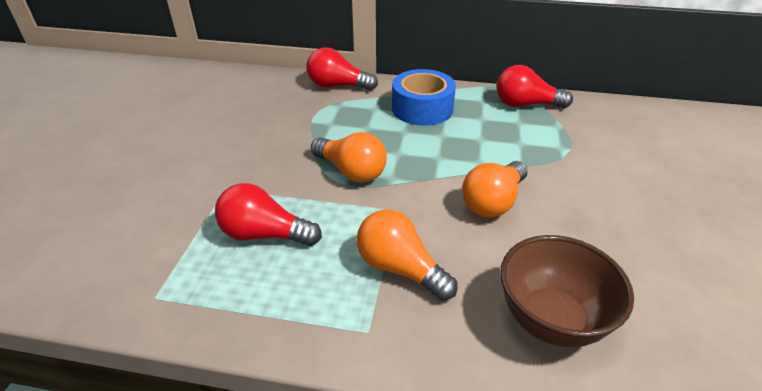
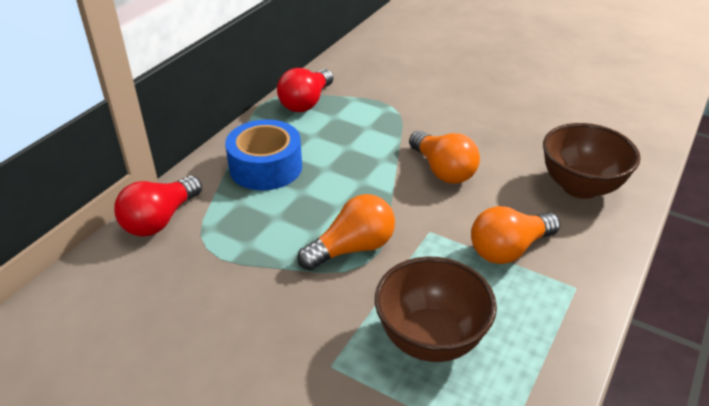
camera: 70 degrees left, 0 degrees up
red light bulb [215,183,322,246] -> brown bowl [375,257,497,362]

